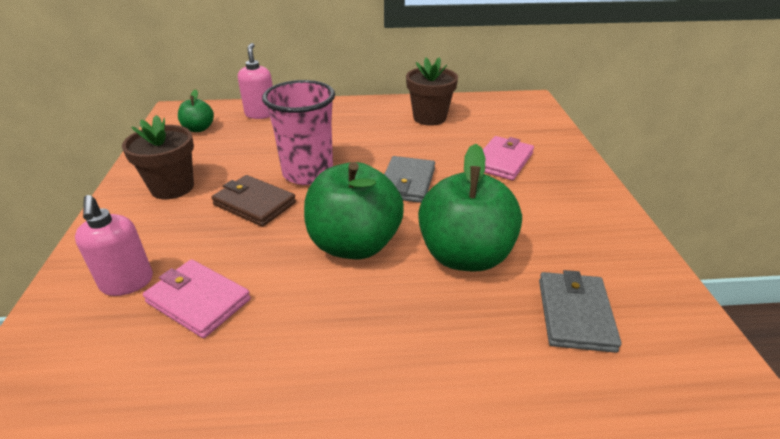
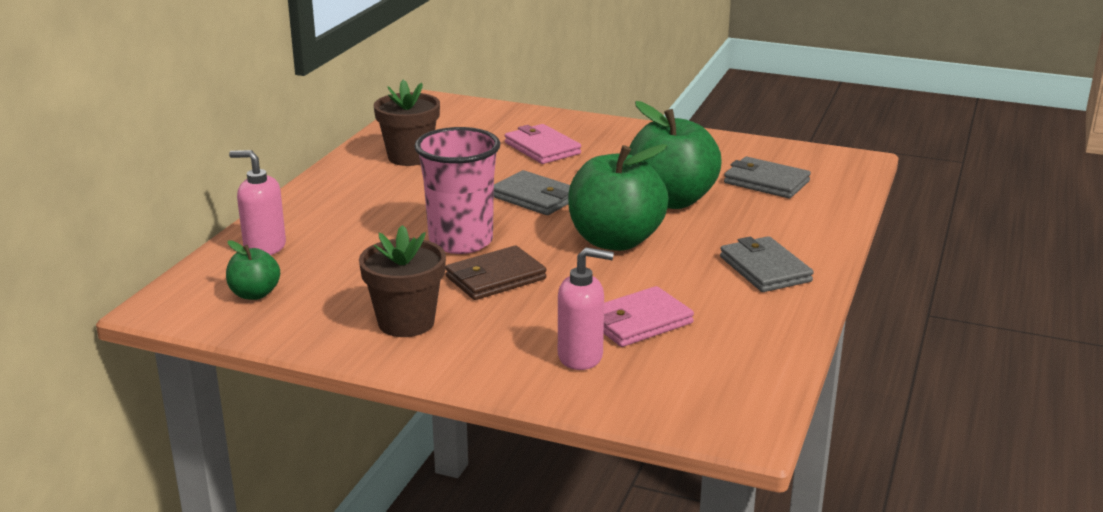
camera: 65 degrees left, 10 degrees down
none -> grey wallet [720,236,814,292]

